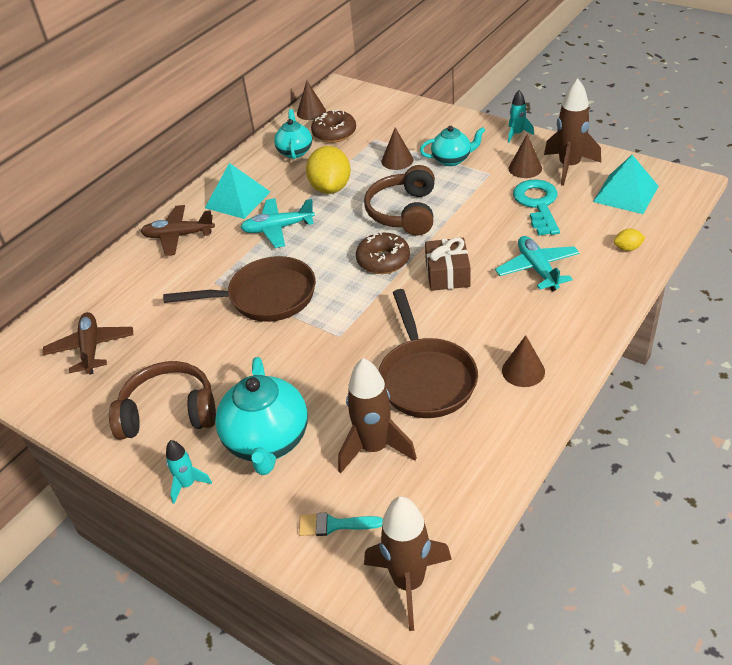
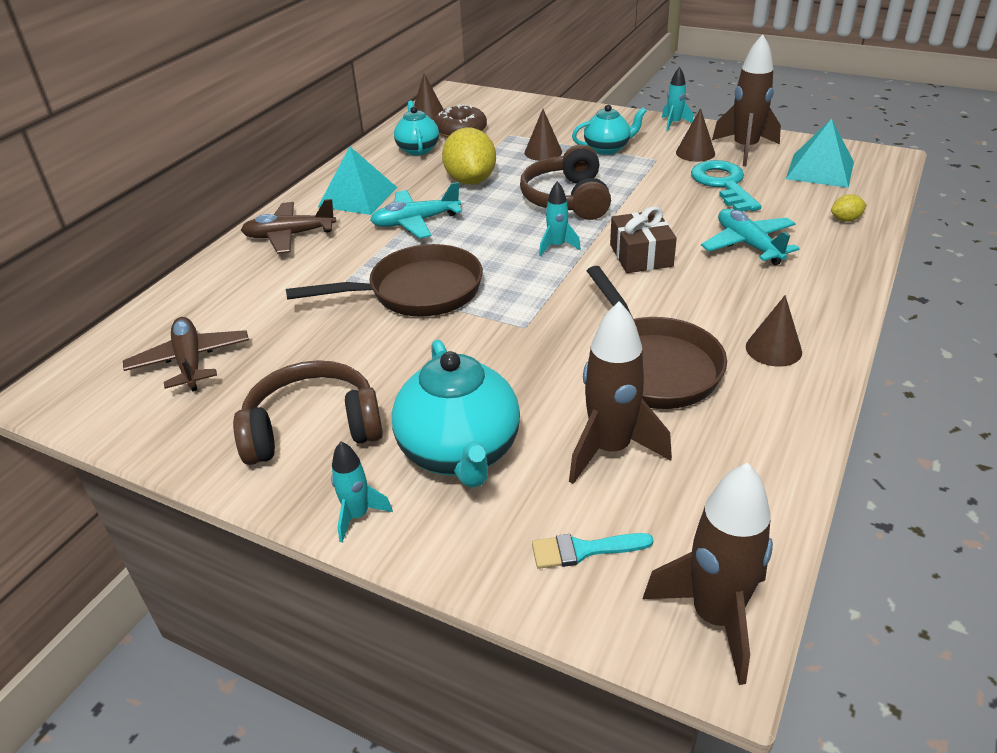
camera: 10 degrees left, 5 degrees down
brown donut [356,232,410,274] -> turquoise rocket [539,181,581,256]

